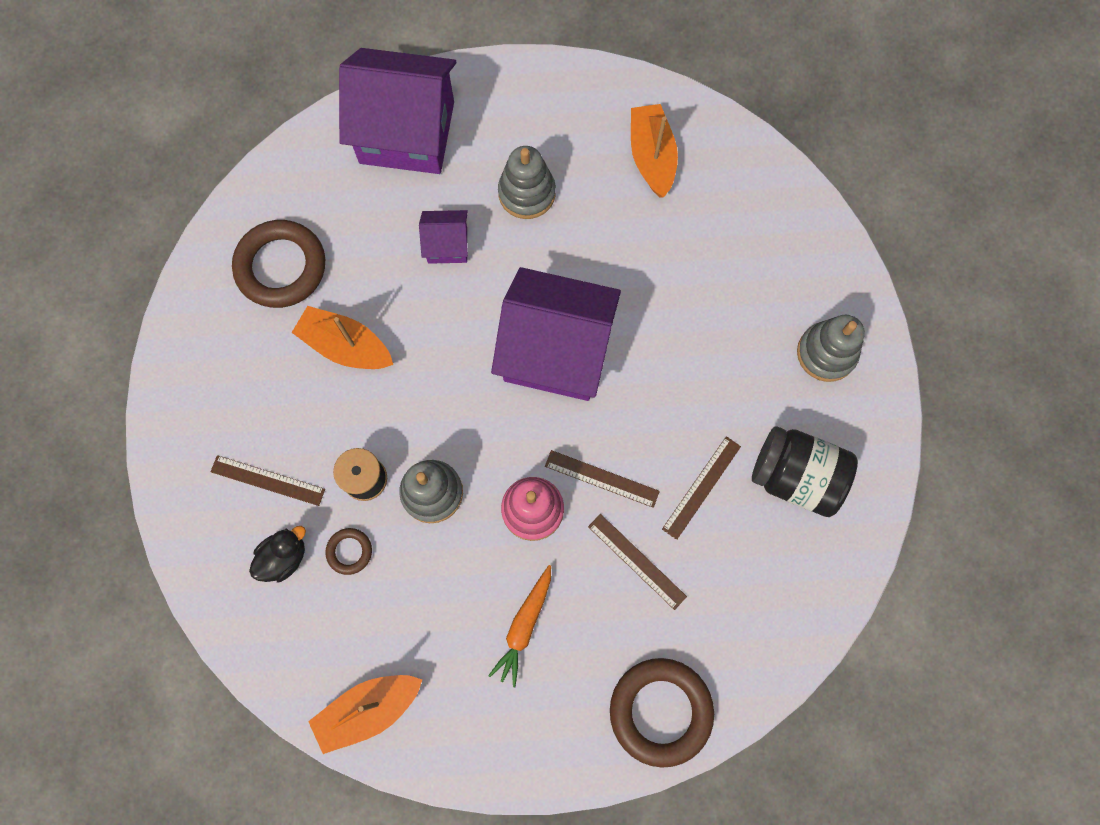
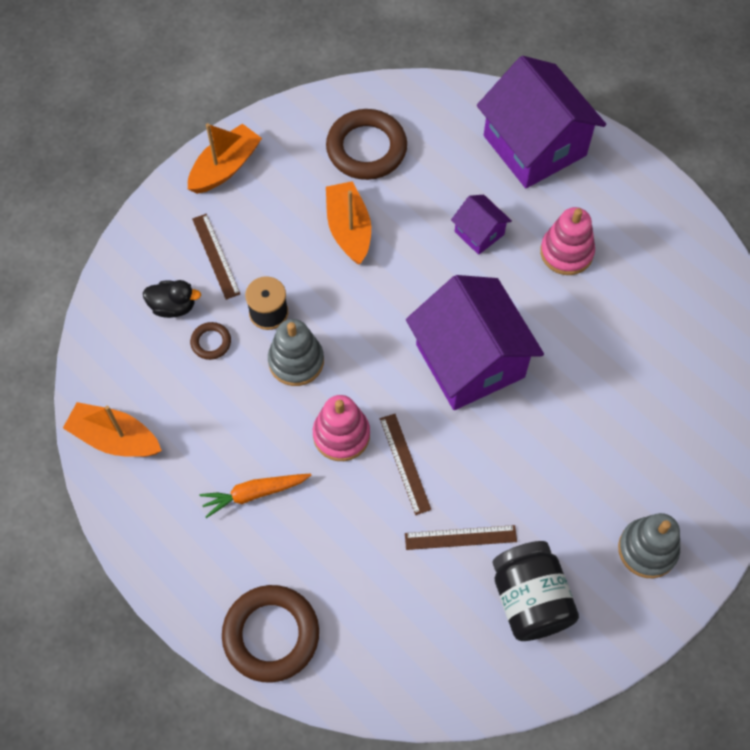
camera: 50 degrees right, 10 degrees down
grey stacking toy [498,146,556,219] -> pink stacking toy [540,207,595,275]
brown ruler [588,514,687,610] -> none
orange boat [631,104,678,198] -> orange boat moved to [188,123,262,194]

